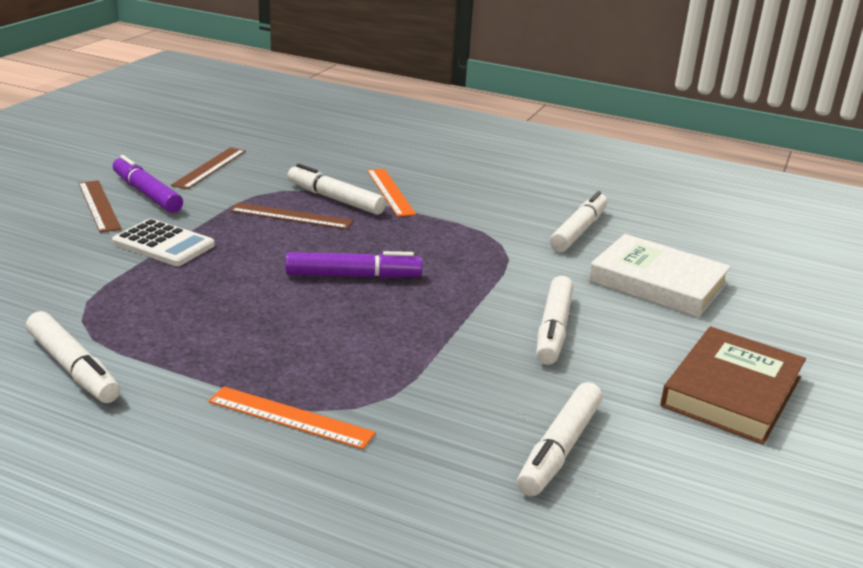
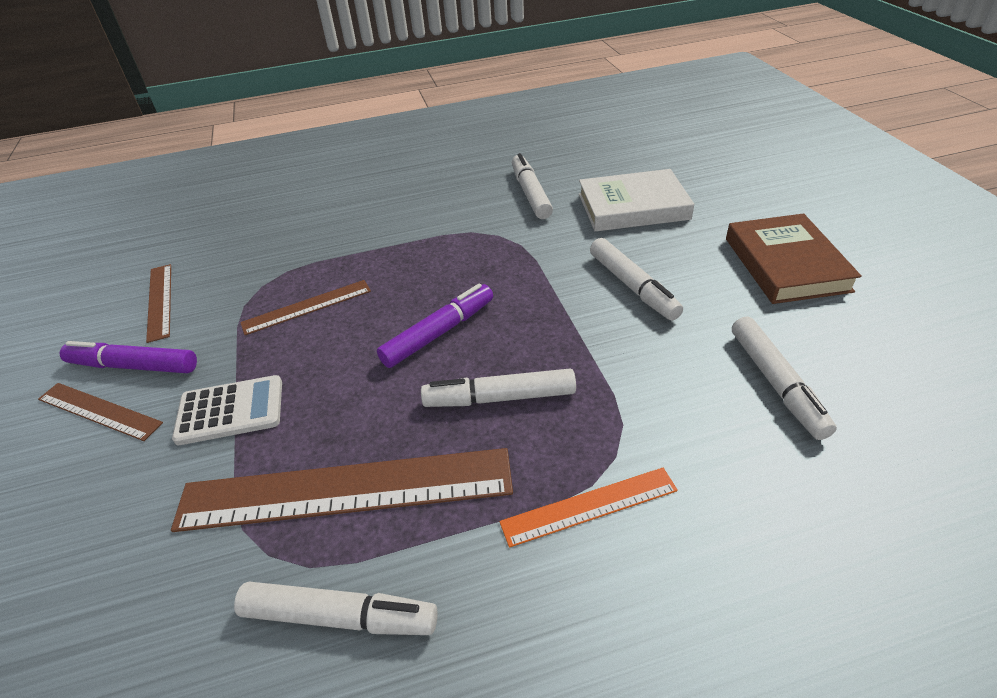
camera: 35 degrees left, 15 degrees up
white marker [287,164,386,215] -> white marker moved to [421,369,576,407]
orange ruler [367,169,416,217] -> none
none -> brown ruler [171,448,513,532]

